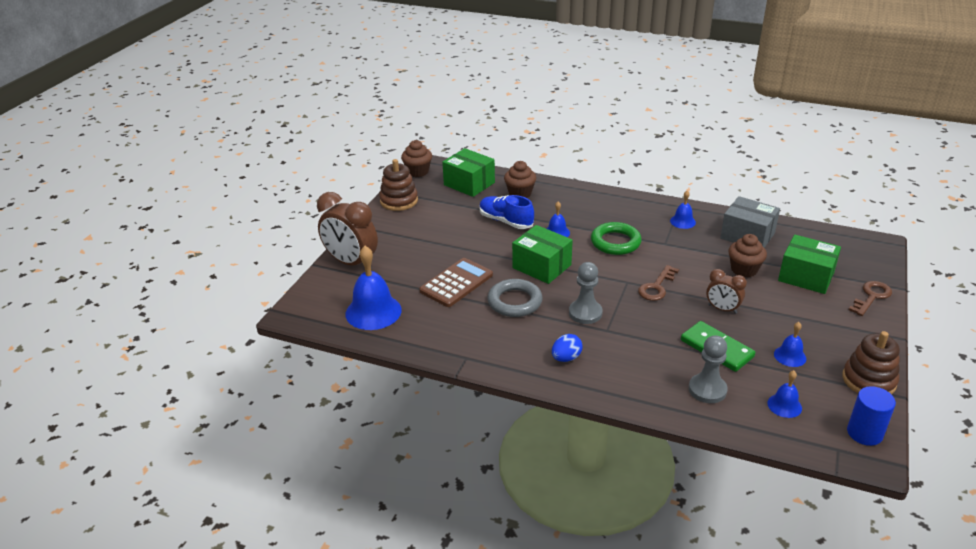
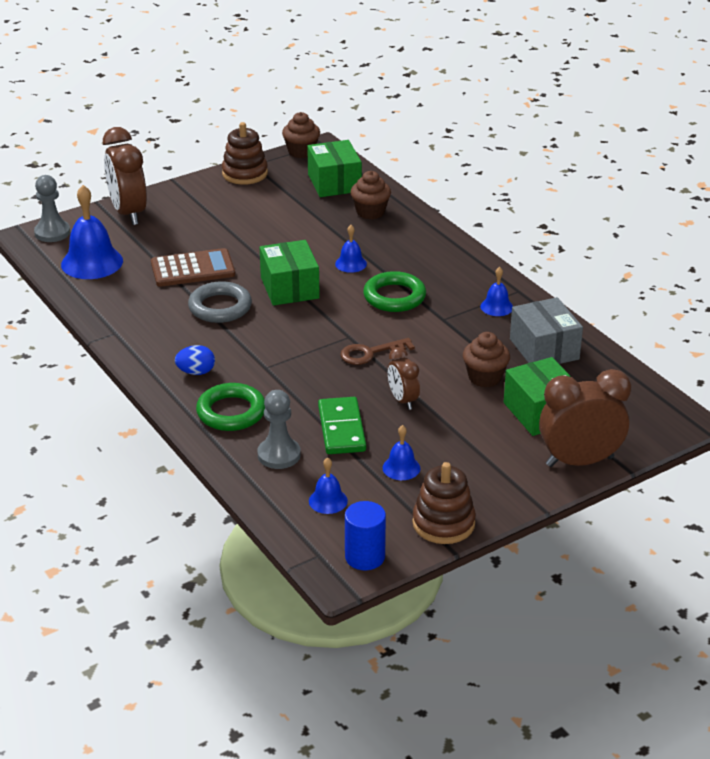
camera: 35 degrees right, 0 degrees up
blue shoe [480,195,534,229] -> none
grey pawn [569,262,603,324] -> grey pawn moved to [34,175,70,242]
brown key [848,281,892,316] -> brown clock [539,369,631,467]
none -> green ring [196,383,265,431]

